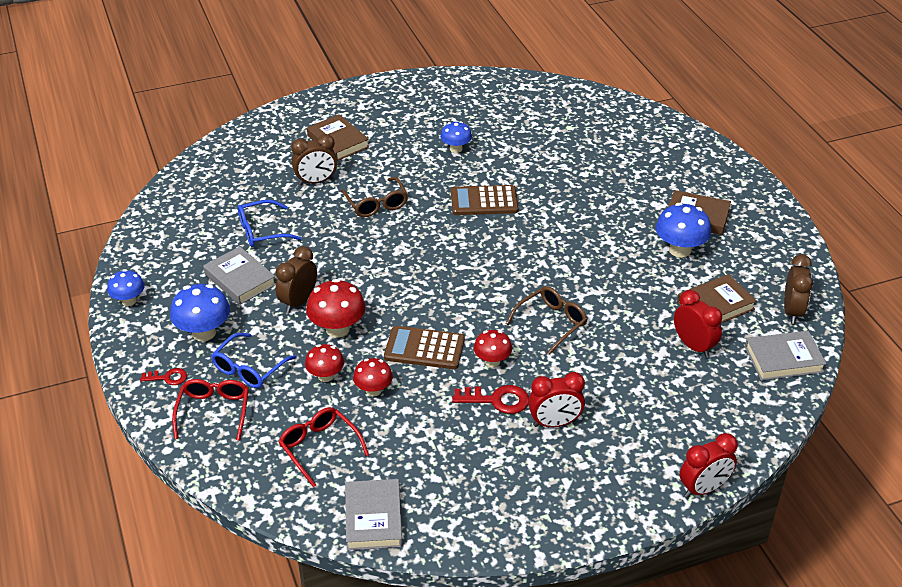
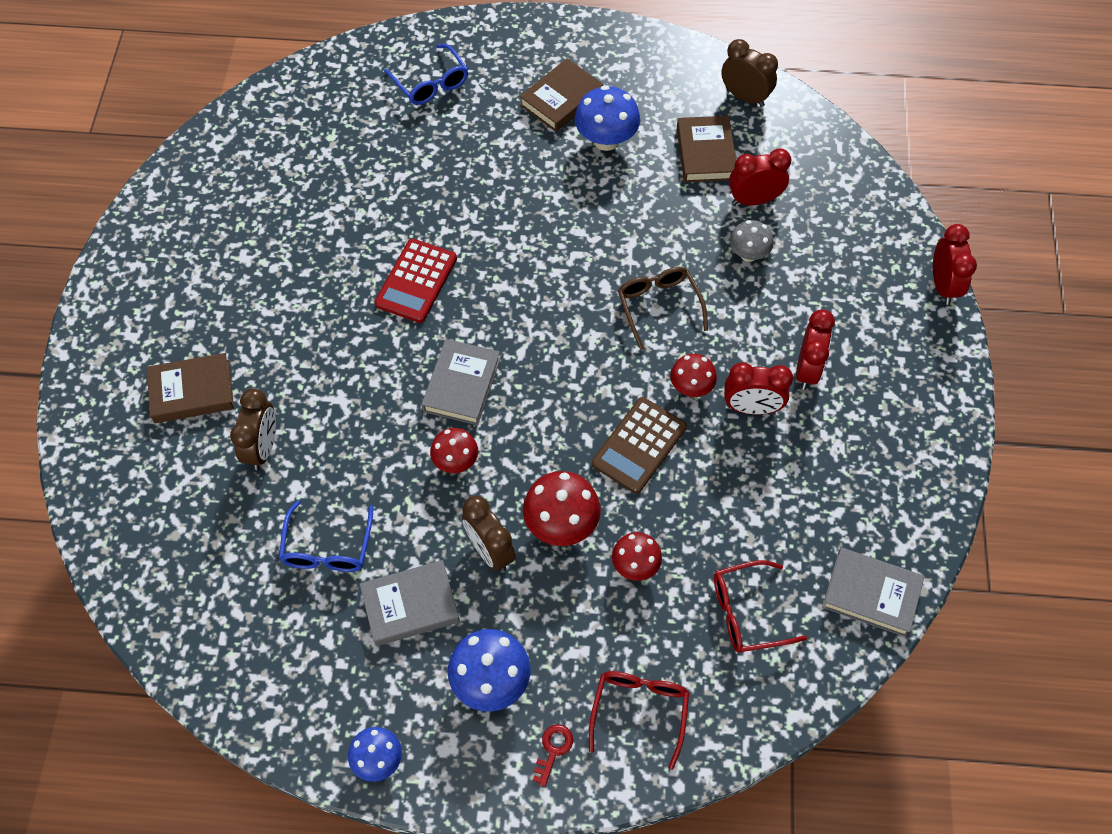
camera: 65 degrees left, 20 degrees up
red glasses [172,379,249,441] -> red glasses turned 75 degrees clockwise [589,671,689,770]
blue glasses [211,333,297,388] -> blue glasses moved to [384,44,468,105]
brown glasses [341,177,408,217] -> none
red mushroom [353,358,393,396] -> red mushroom moved to [430,428,478,473]
blue mushroom [440,121,472,153] -> none
brown calculator [451,185,519,215] -> red calculator [375,239,457,323]
red key [452,385,529,414] -> red clock [724,362,793,415]
grey book [745,331,827,381] -> grey book moved to [421,339,500,425]
none -> grey mushroom [729,220,774,262]

